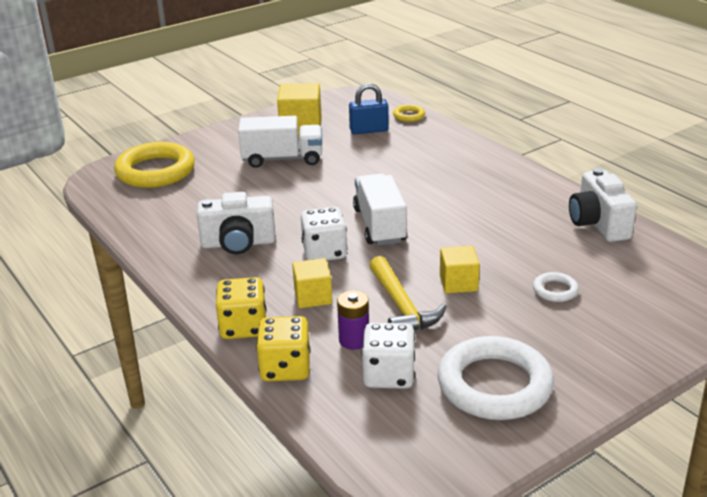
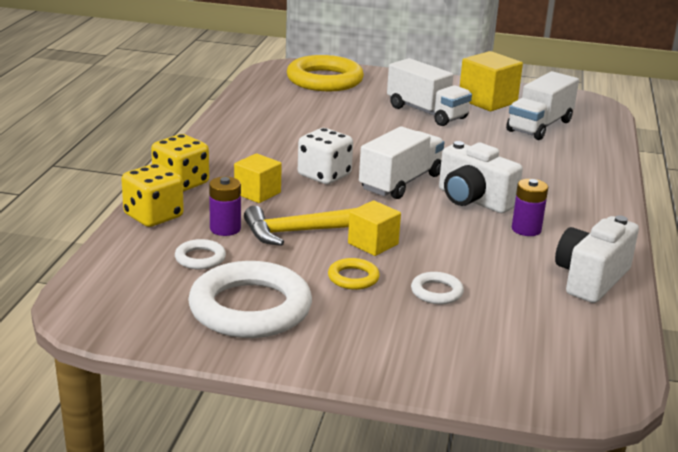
camera: 45 degrees right, 5 degrees down
white camera [197,192,275,254] -> white camera moved to [439,141,523,213]
blue padlock [349,83,389,134] -> white truck [506,71,579,140]
white dice [362,323,415,389] -> white ring [175,239,226,270]
yellow hammer [369,256,447,331] -> yellow hammer turned 45 degrees clockwise [244,206,355,246]
yellow ring [393,104,425,122] -> yellow ring moved to [328,258,380,290]
none -> purple battery [512,179,548,236]

